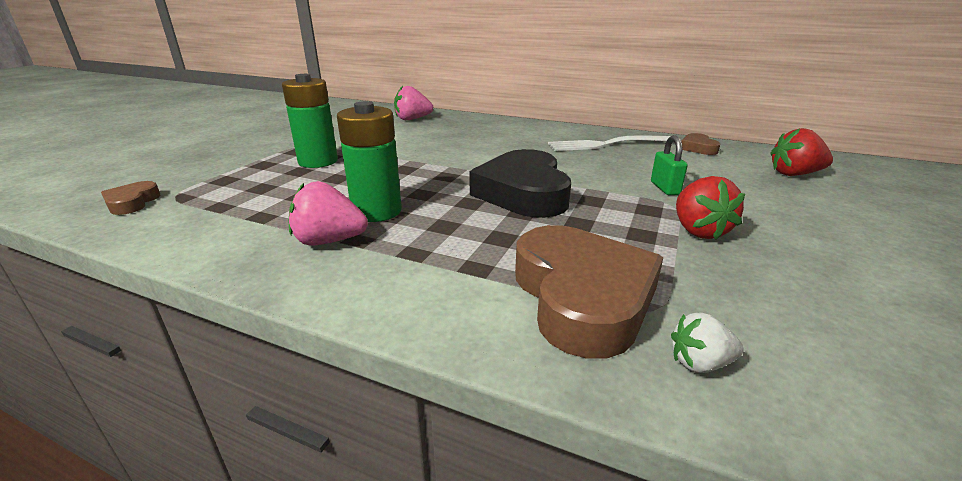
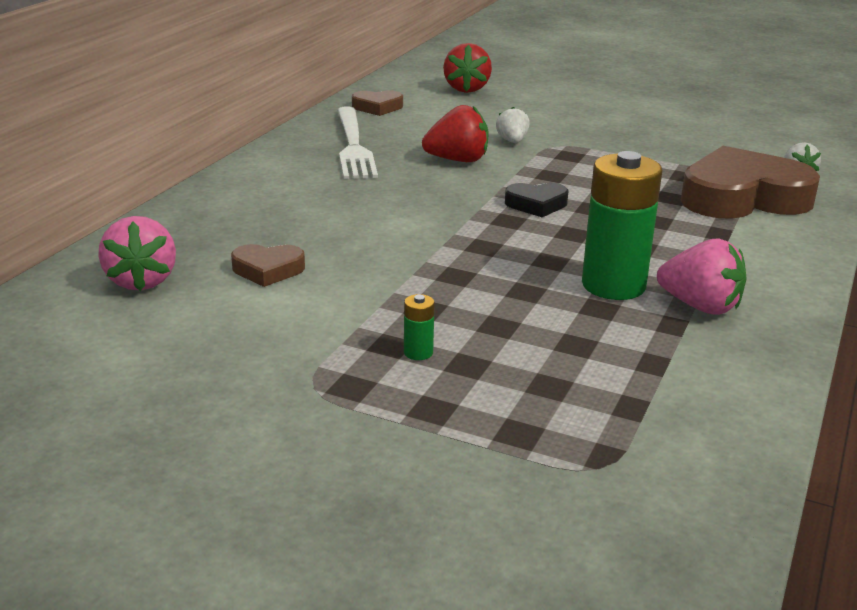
camera: 90 degrees left, 0 degrees up
brown heart [101,181,161,215] -> brown heart moved to [231,244,305,287]
green battery [282,74,338,168] -> green battery [404,294,435,360], size x0.41
pink strawberry [289,181,368,245] -> pink strawberry turned 60 degrees counterclockwise [657,239,747,315]
black heart [469,149,571,218] -> black heart [505,183,568,217], size x0.46
green padlock [651,135,688,195] -> white strawberry [496,107,530,143]
red strawberry [676,176,745,240] -> red strawberry moved to [422,105,488,162]

